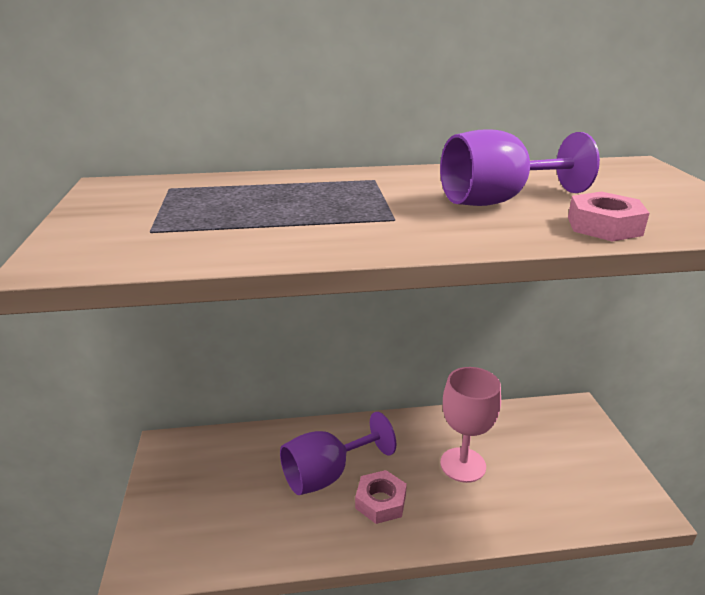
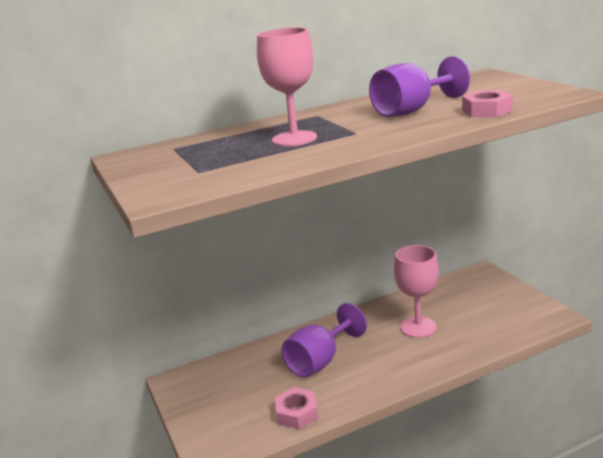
camera: 15 degrees left, 5 degrees down
pink nut [355,470,407,524] -> pink nut moved to [275,387,318,429]
none -> pink goblet [257,28,317,146]

